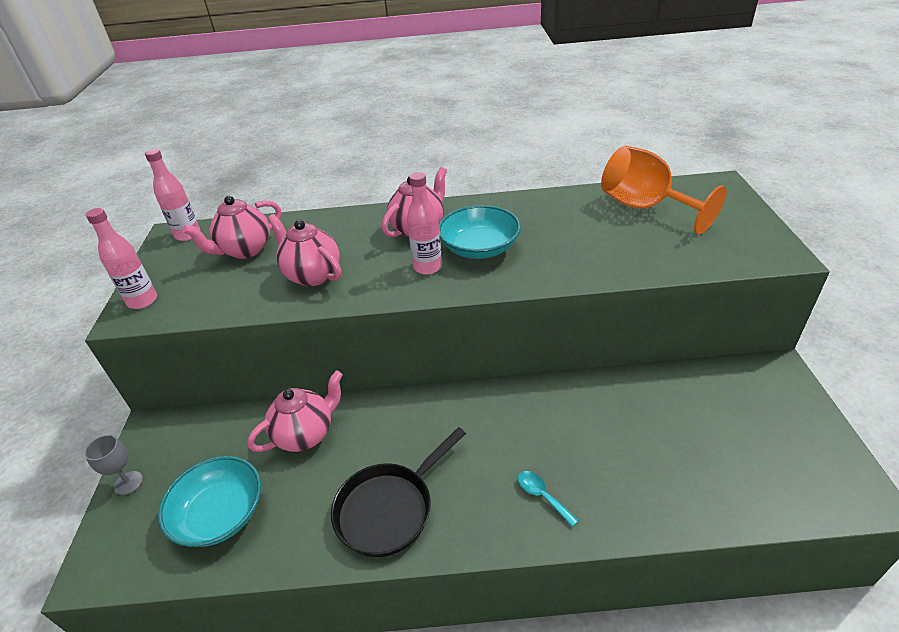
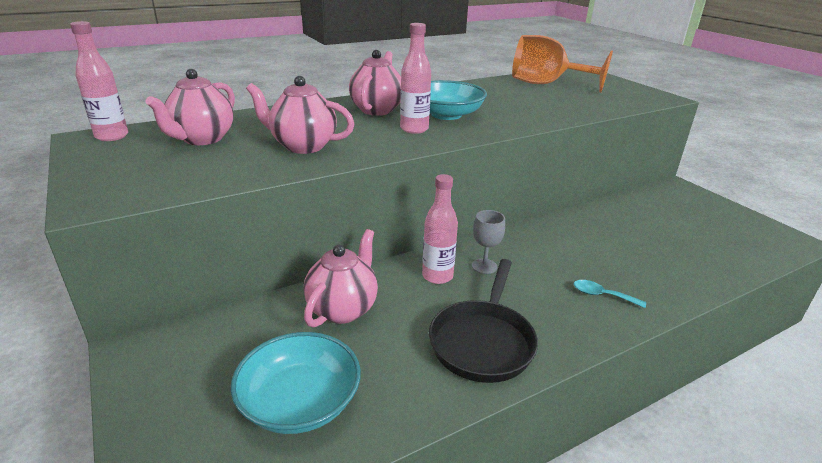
camera: 30 degrees left, 10 degrees down
grey goblet [84,435,143,495] -> grey goblet moved to [472,210,505,274]
pink bottle [86,208,157,309] -> pink bottle moved to [422,174,458,284]

